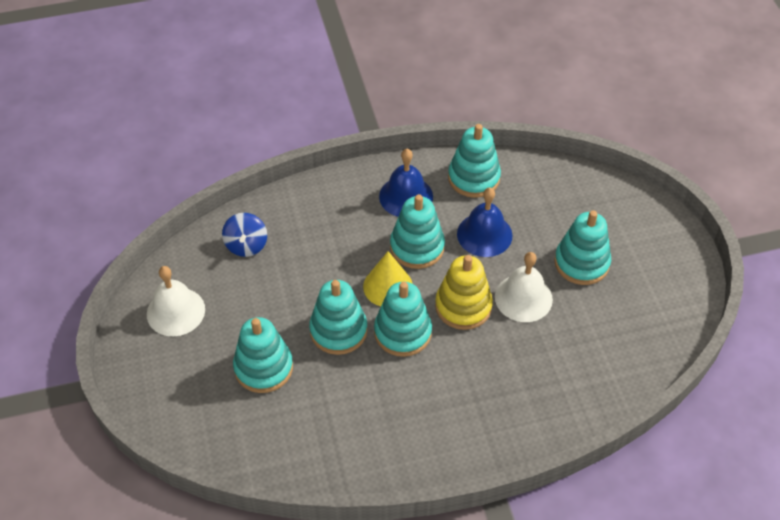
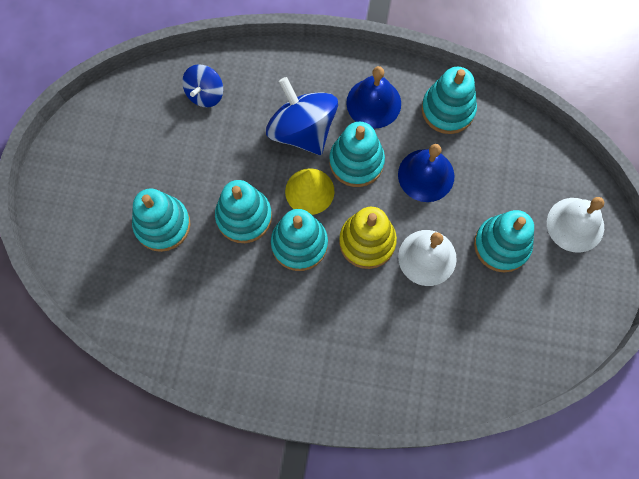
camera: 25 degrees right, 20 degrees up
white bell [147,266,205,336] -> white bell moved to [547,197,604,253]
none -> blue spinning top [266,77,338,155]

